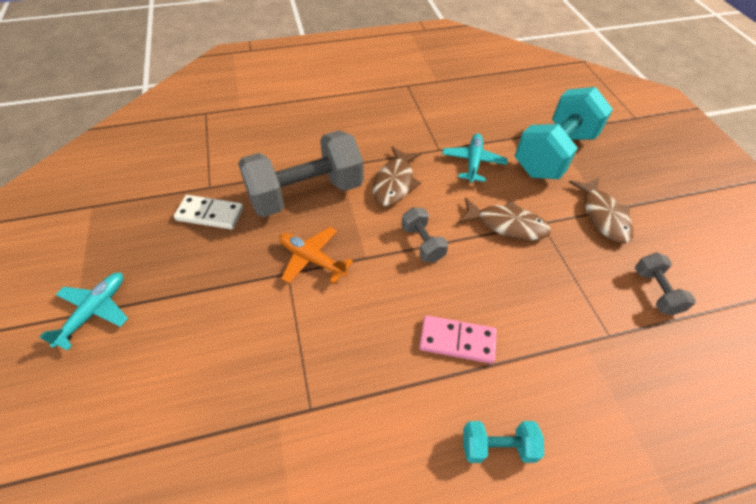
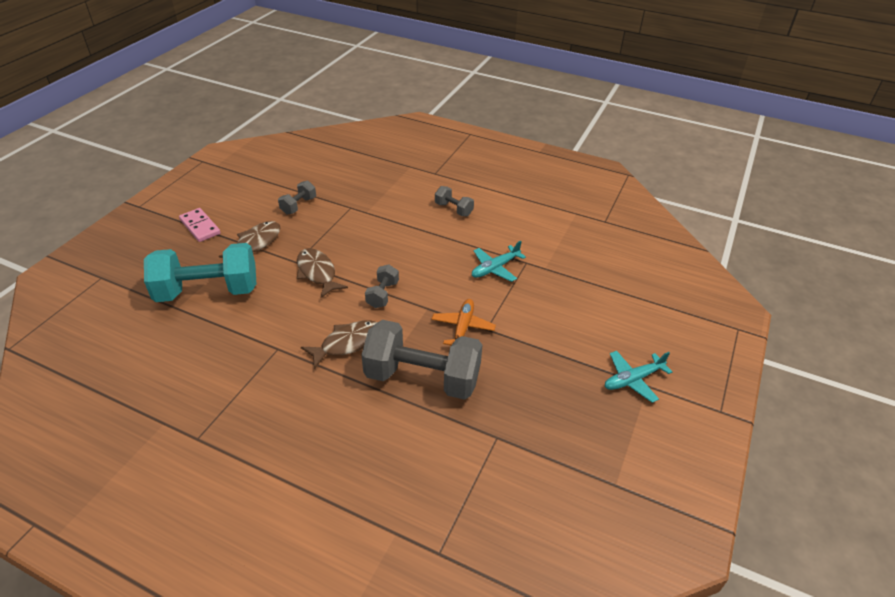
camera: 140 degrees left, 10 degrees down
white domino [174,195,244,229] -> none
orange plane [279,227,353,283] -> orange plane turned 150 degrees counterclockwise [432,299,496,345]
pink domino [419,315,497,364] -> pink domino moved to [179,208,221,242]
turquoise plane [442,133,508,183] -> turquoise plane moved to [472,240,526,282]
turquoise dumbbell [463,421,544,463] -> grey dumbbell [435,186,474,216]

